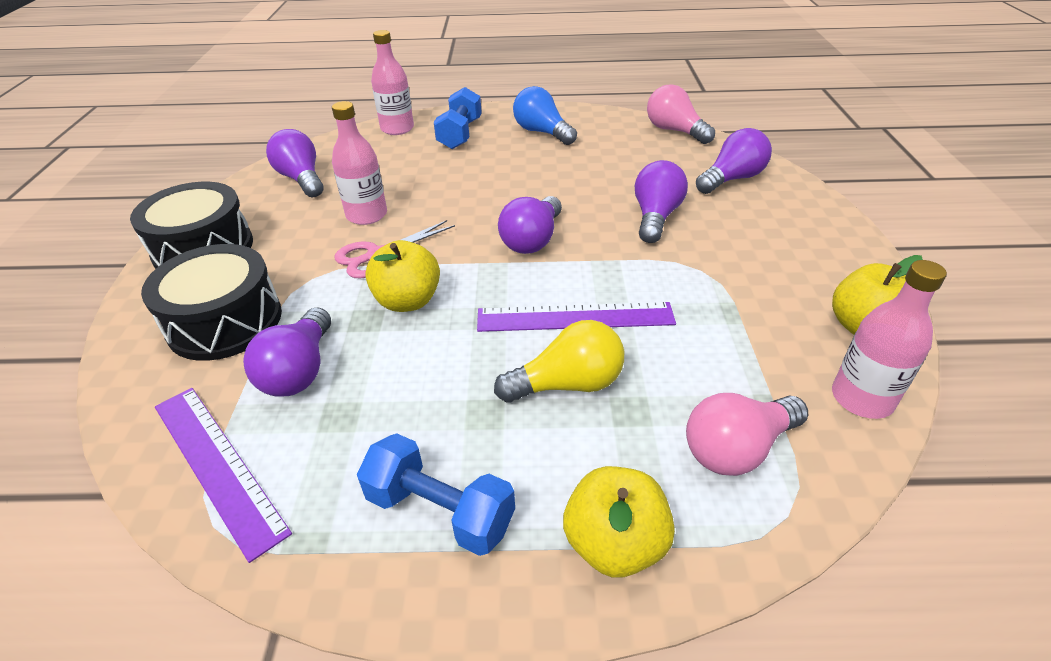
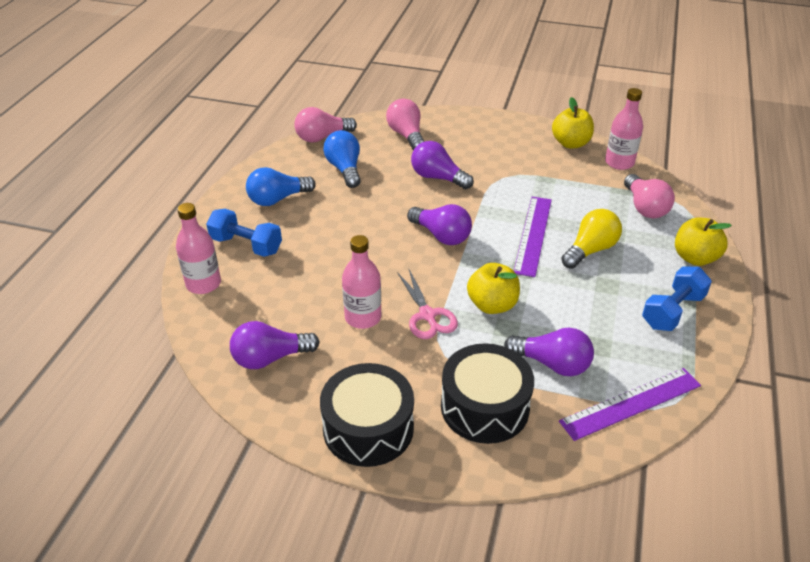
camera: 75 degrees left, 0 degrees up
yellow light bulb [494,320,624,403] -> yellow light bulb turned 45 degrees clockwise [561,209,622,269]
purple light bulb [696,128,772,194] -> pink light bulb [386,99,424,150]
none -> blue light bulb [323,130,361,188]

